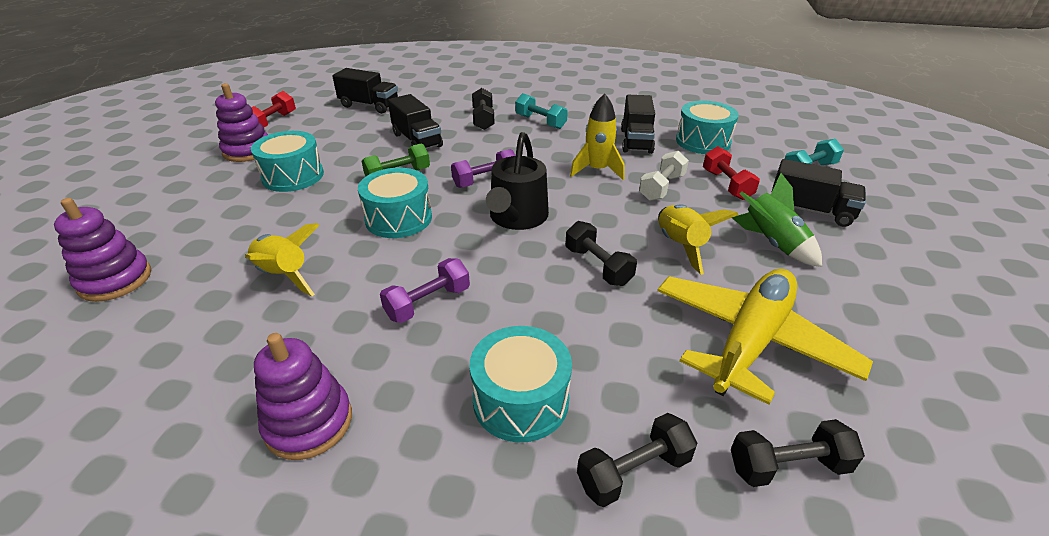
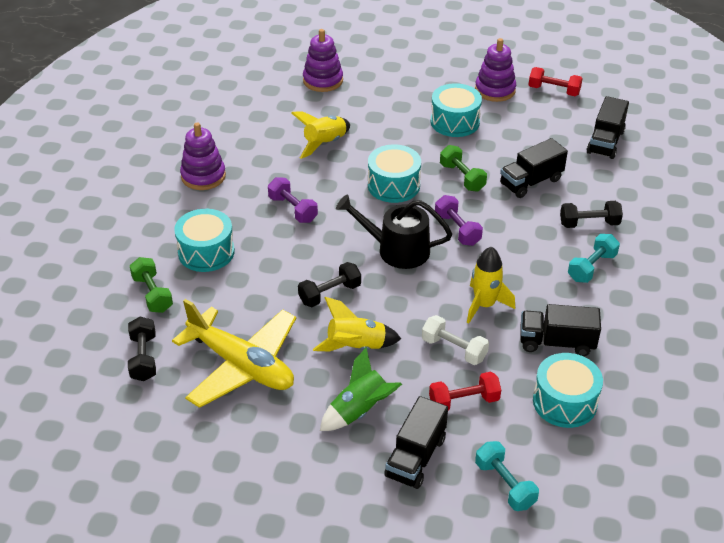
camera: 90 degrees right, 5 degrees up
black dumbbell [577,413,697,507] -> green dumbbell [130,257,173,313]

